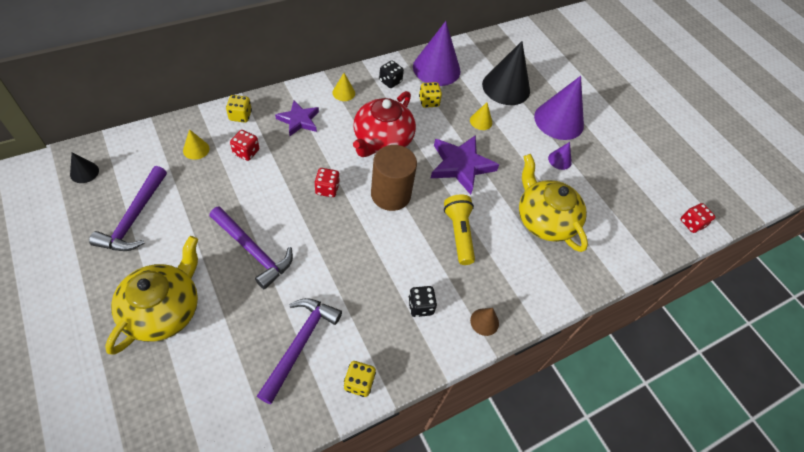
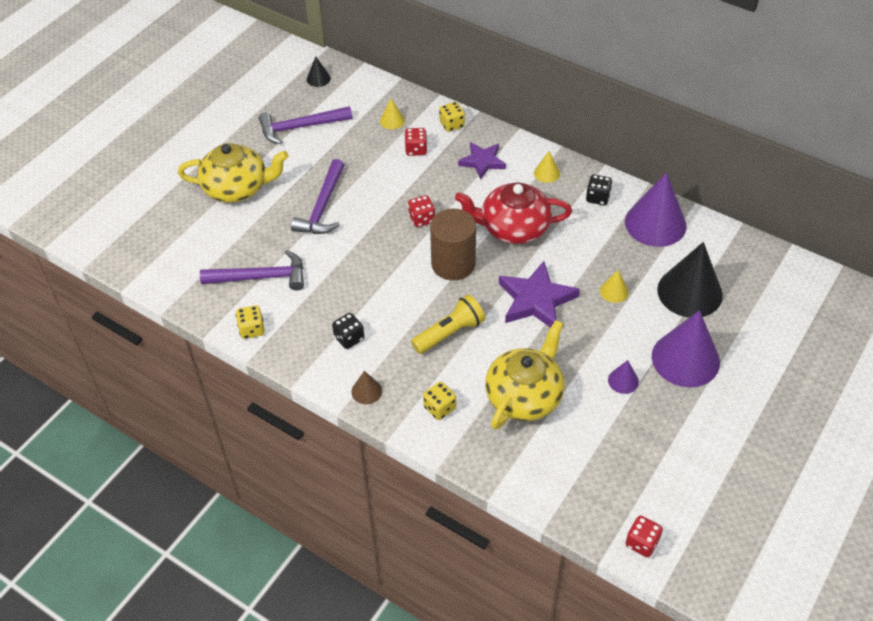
camera: 70 degrees right, 5 degrees down
yellow dice [419,82,442,108] -> yellow dice moved to [423,382,456,420]

